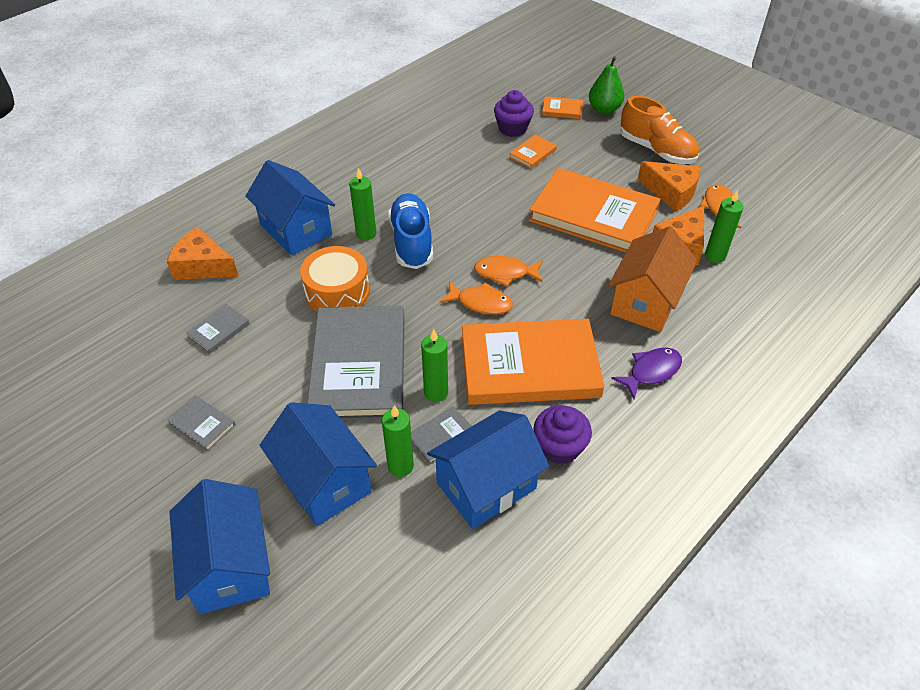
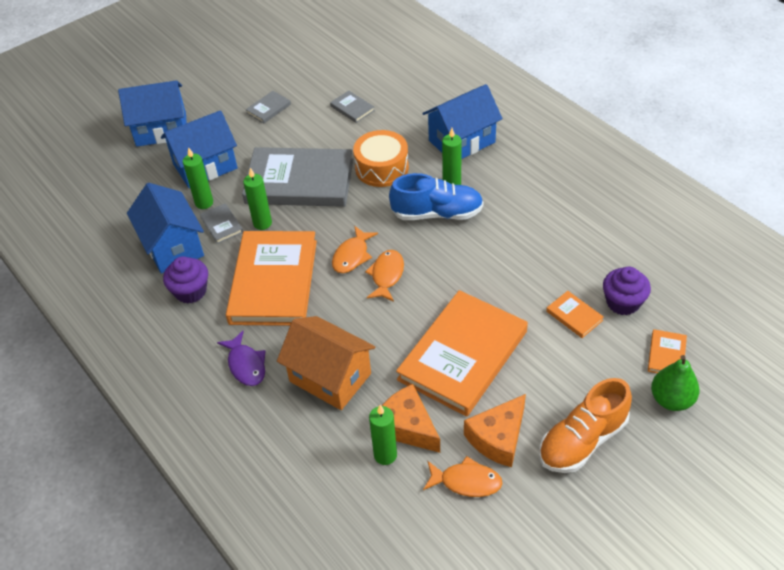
camera: 100 degrees right, 0 degrees up
orange cheese [167,227,239,280] -> none

